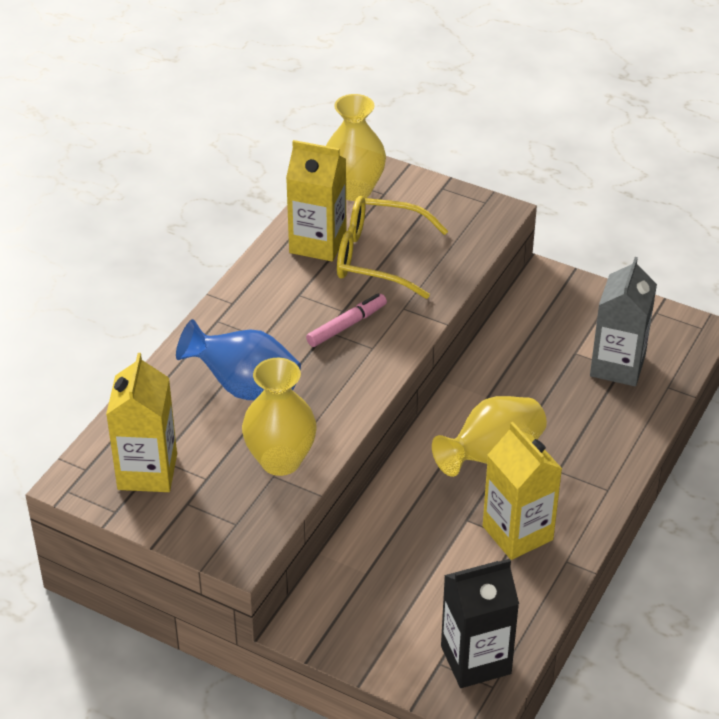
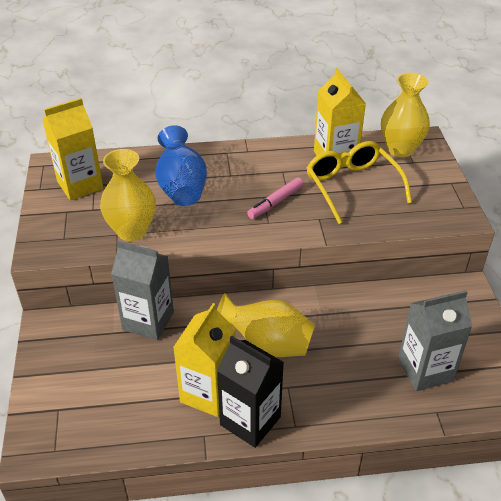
camera: 55 degrees right, 0 degrees up
pink marker [306,294,387,347] -> pink marker turned 120 degrees clockwise [247,177,304,219]
black carton [441,559,519,688] -> black carton moved to [217,336,284,448]
none -> grey carton [111,241,174,340]

